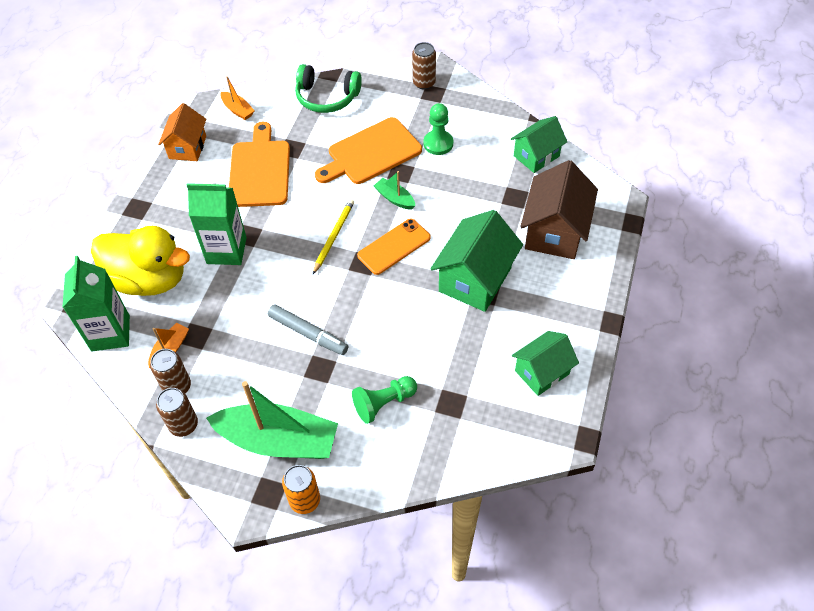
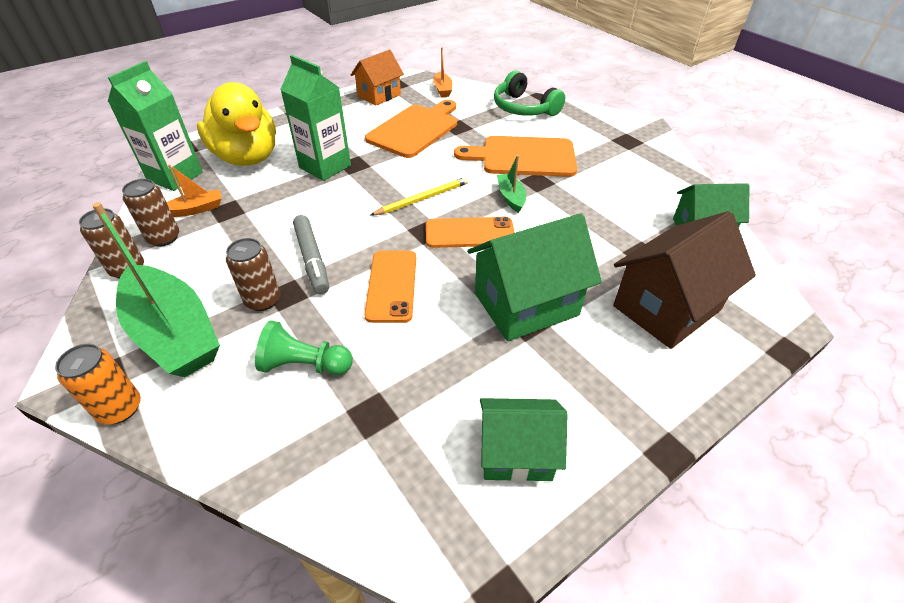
camera: 35 degrees right, 10 degrees down
brown can [412,42,436,89] -> brown can moved to [226,238,280,311]
green pawn [423,103,453,155] -> none
none -> orange phone [364,250,416,323]

